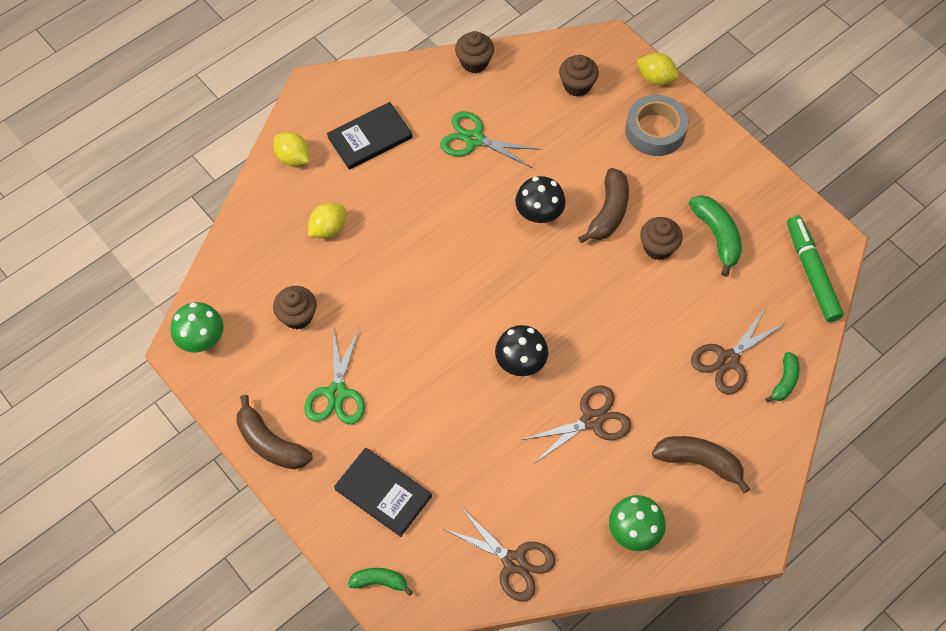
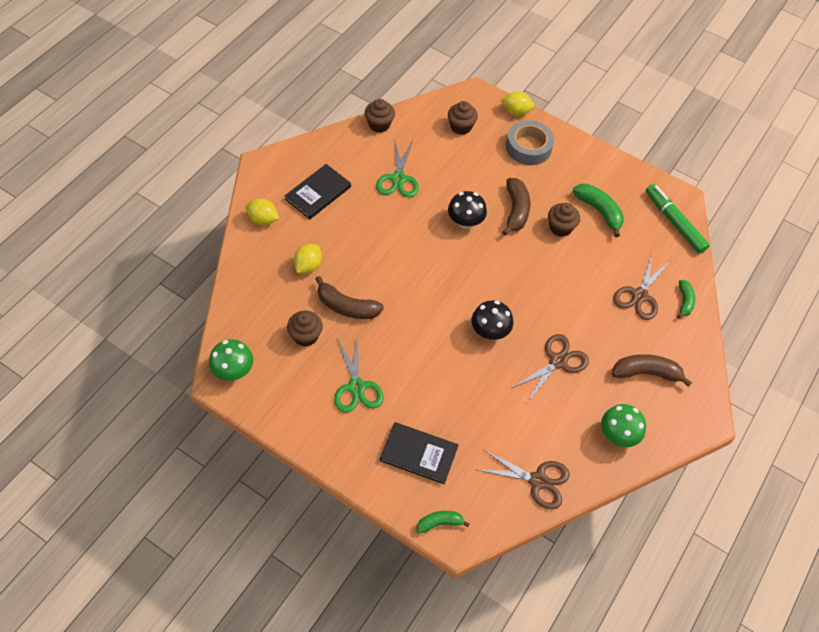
camera: 20 degrees left, 5 degrees down
brown banana [236,395,312,469] -> brown banana moved to [315,276,384,319]
green scissors [440,111,541,168] -> green scissors turned 90 degrees counterclockwise [376,140,419,198]

